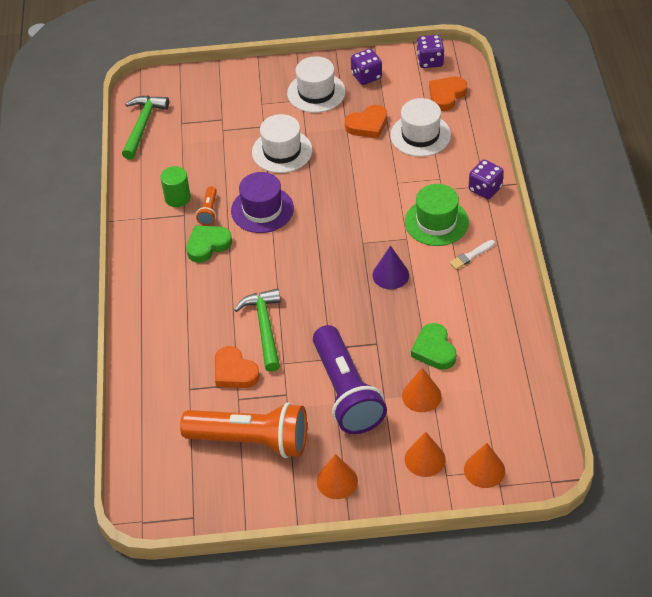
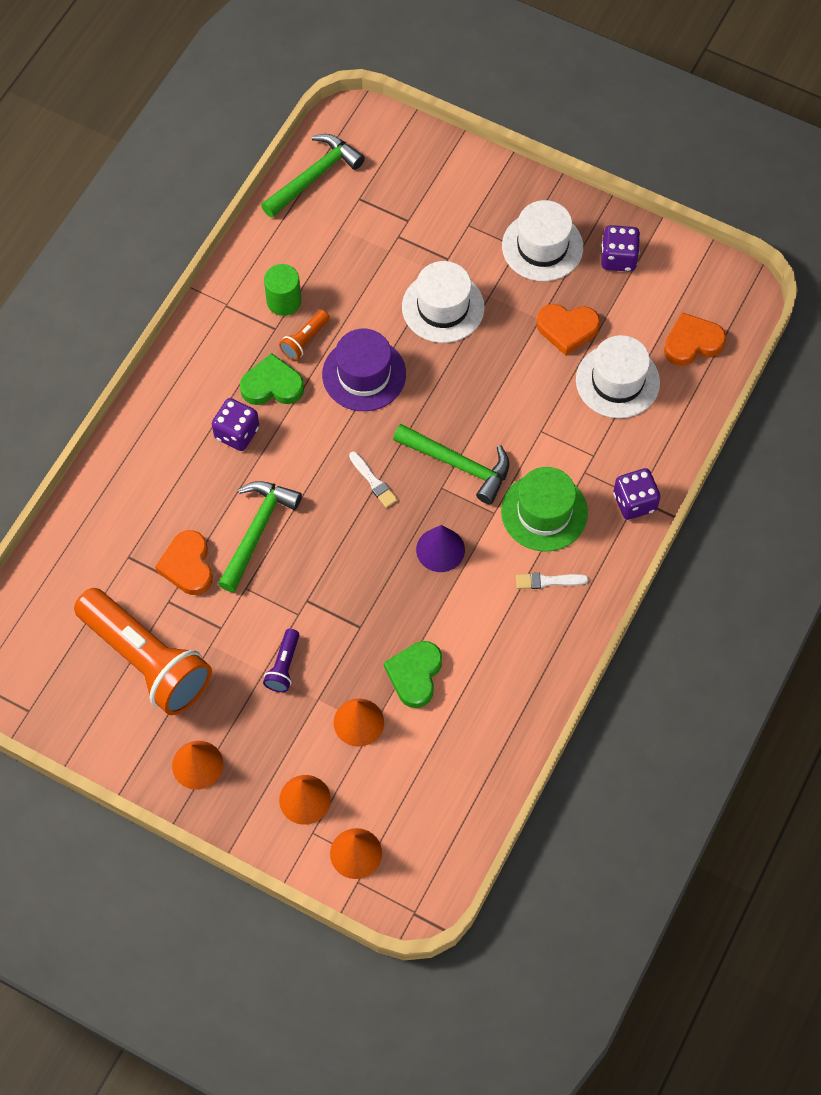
camera: 30 degrees right, 15 degrees up
purple flashlight [313,325,387,434] -> purple flashlight [263,629,299,692], size x0.42
purple dice [417,35,445,68] -> purple dice moved to [212,398,259,451]
none -> white brush [349,451,398,508]
none -> green hammer [393,424,510,504]

